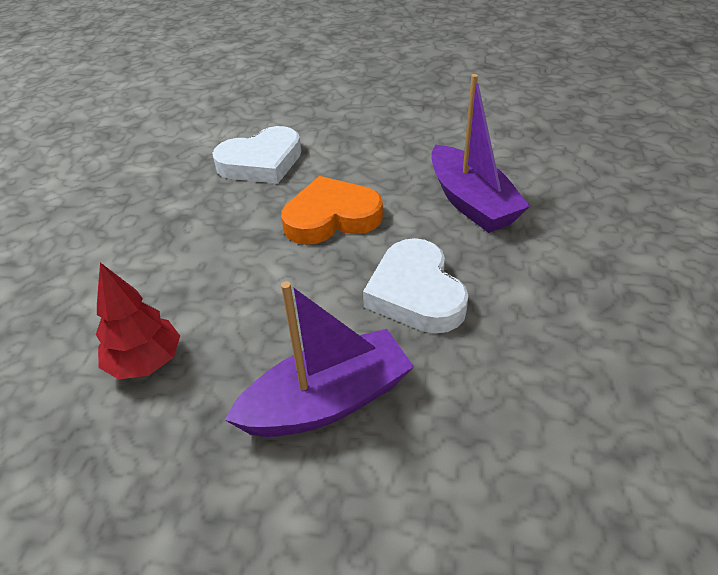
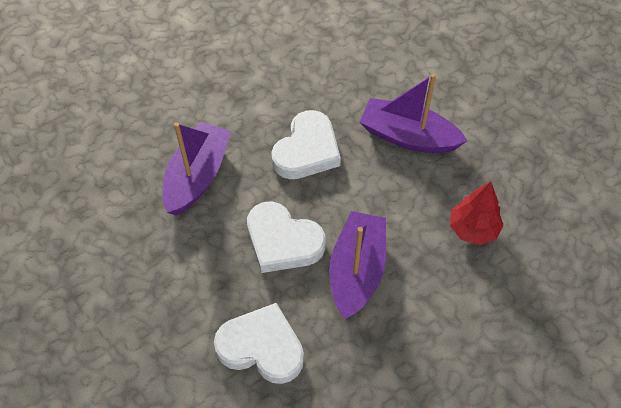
camera: 135 degrees left, 15 degrees up
orange heart [281,176,383,245] -> white heart [247,201,326,273]
none -> purple boat [329,211,386,319]

